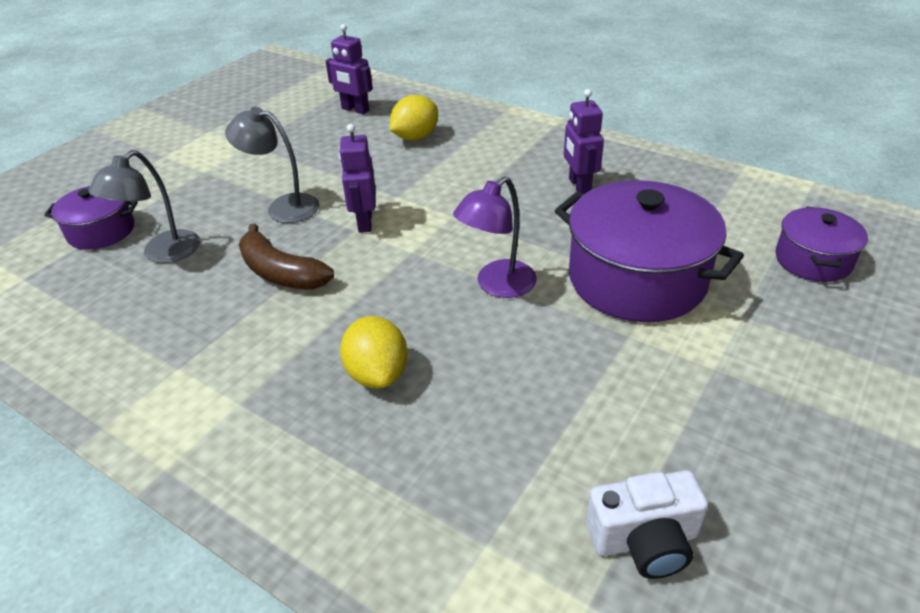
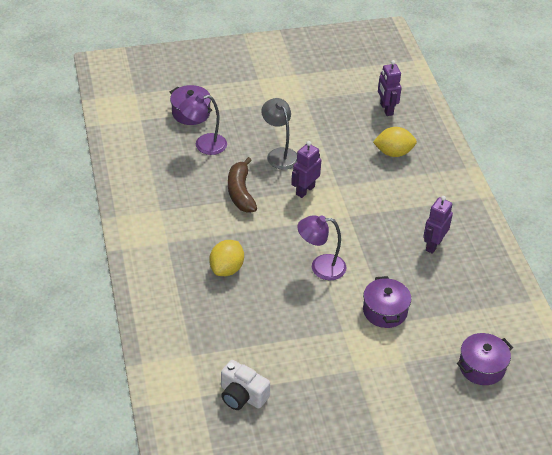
camera: 40 degrees right, 5 degrees up
grey lamp [88,150,200,263] -> purple lamp [179,94,227,155]
purple pot [555,180,744,322] -> purple pot [363,276,411,328], size x0.54

